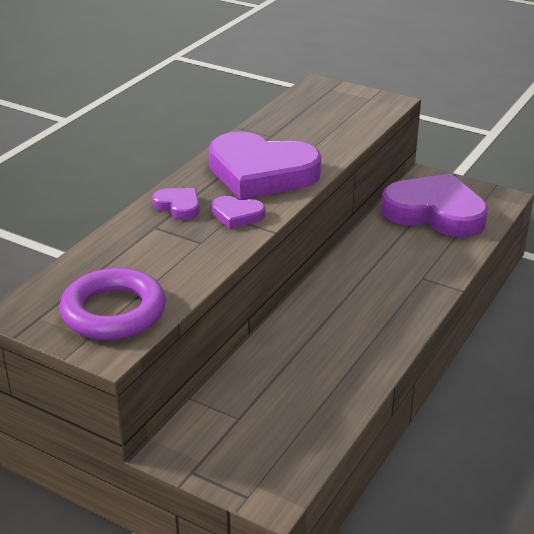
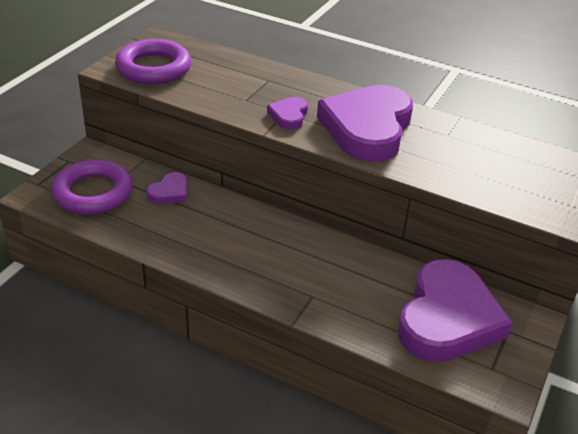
camera: 85 degrees right, 5 degrees up
purple heart [152,188,199,220] -> purple heart moved to [147,172,187,204]
none -> purple ring [51,160,133,215]

